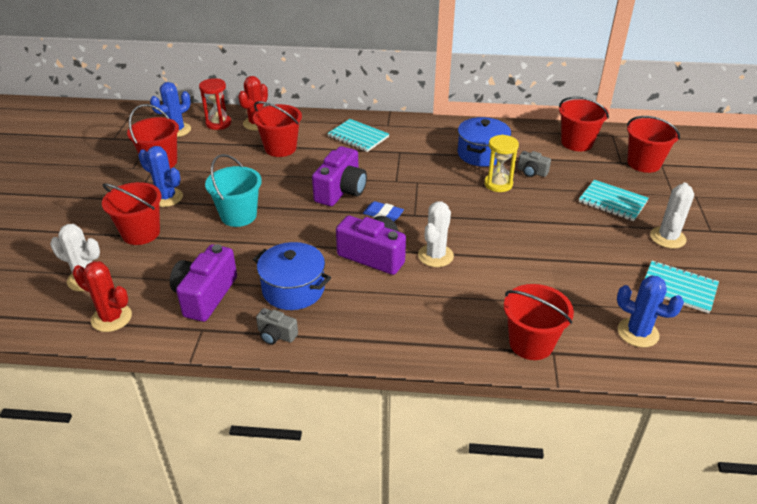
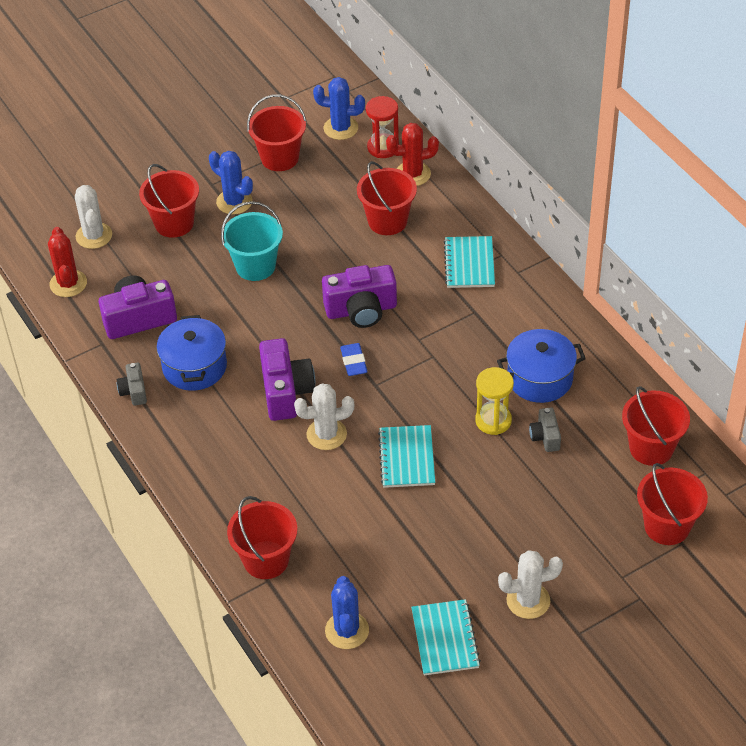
camera: 55 degrees right, 10 degrees up
blue cactus [138,146,183,207] -> blue cactus turned 45 degrees counterclockwise [209,151,253,214]
turquoise notebook [579,180,649,221] -> turquoise notebook moved to [378,425,435,488]

